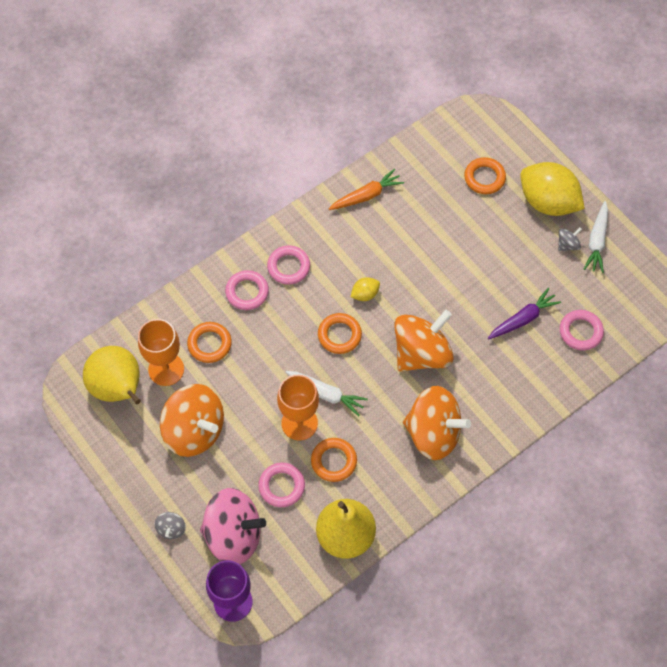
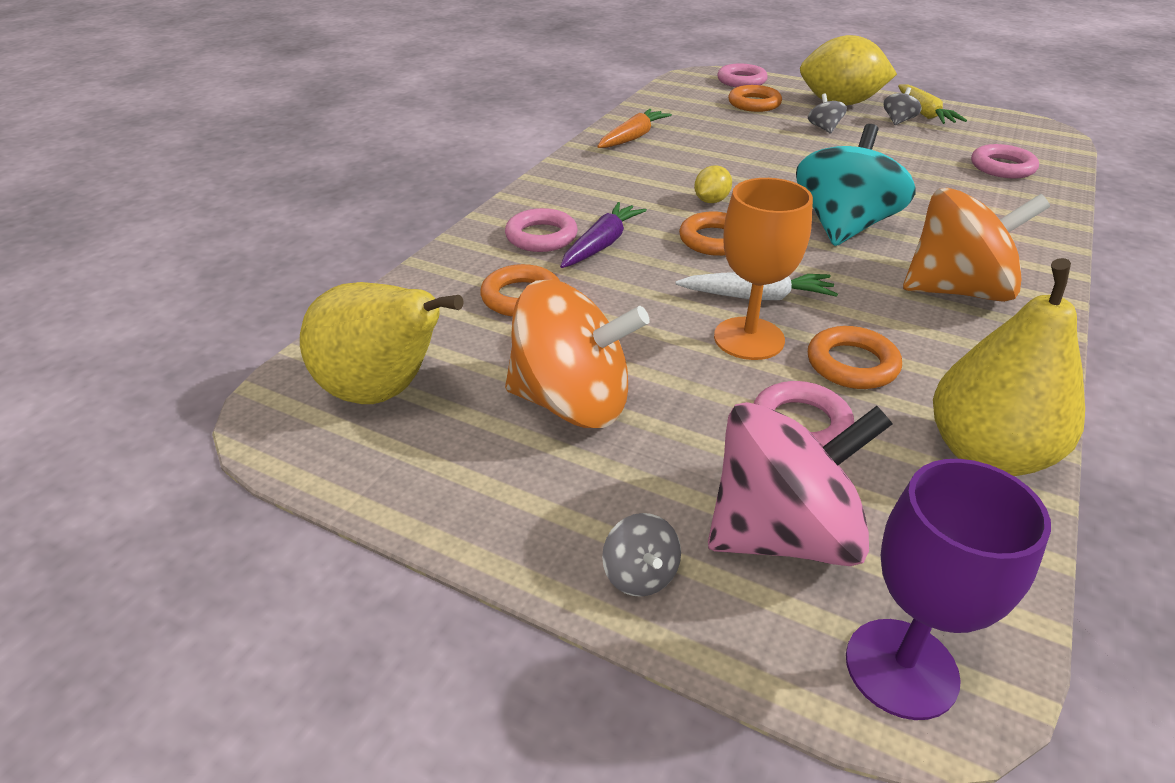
camera: 25 degrees left, 25 degrees down
orange goblet [138,319,184,386] -> none
pink ring [267,245,310,285] -> pink ring moved to [717,64,768,87]
orange spinning top [394,310,454,372] -> turquoise spinning top [796,124,915,246]
purple carrot [488,288,561,339] -> purple carrot moved to [560,202,647,268]
white carrot [584,201,608,273] -> yellow carrot [898,84,967,124]
none -> grey spinning top [808,93,847,134]

